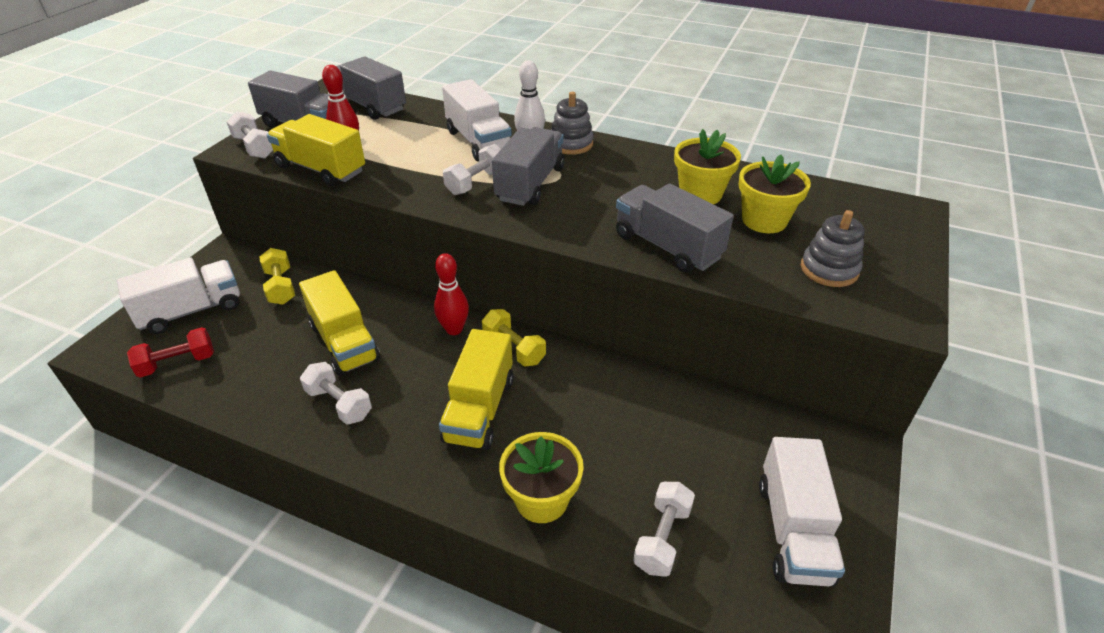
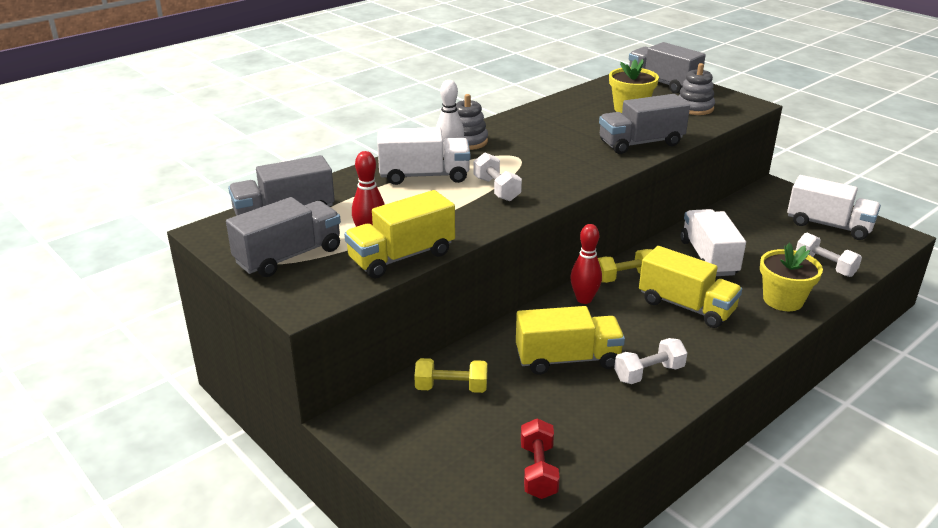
camera: 65 degrees left, 10 degrees down
white truck [117,258,240,334] -> white truck moved to [681,209,746,276]
white dumbbell [226,111,273,159] -> none
grey truck [492,127,565,206] -> grey truck moved to [629,42,706,93]
yellow flower pot [674,129,741,204] -> none

